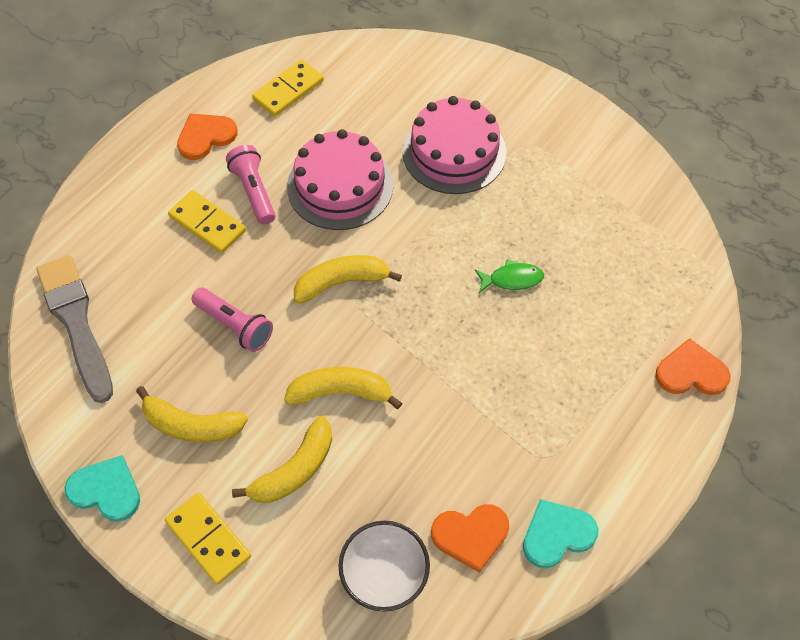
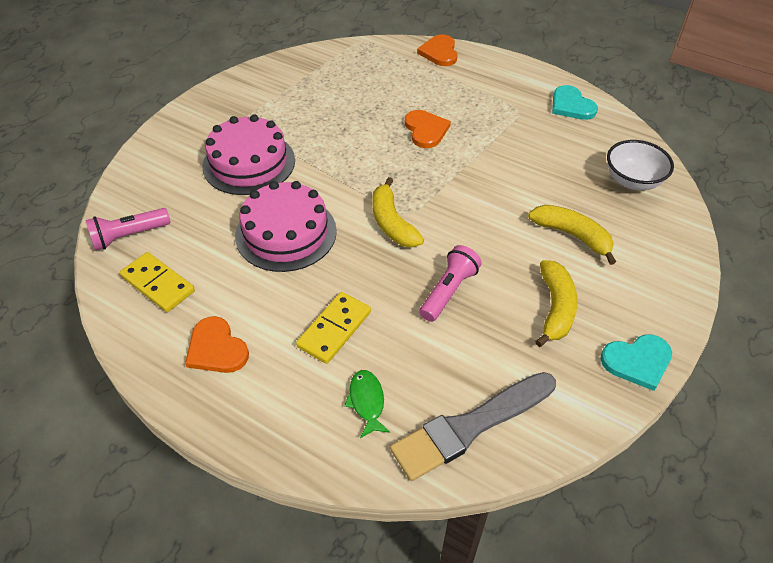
camera: 95 degrees left, 10 degrees down
turquoise heart [65,455,140,522] -> turquoise heart turned 120 degrees counterclockwise [600,334,672,391]
yellow domino [165,493,251,585] -> none
pink flashlight [226,145,275,225] -> pink flashlight moved to [85,208,171,251]
yellow banana [284,367,402,409] -> none
orange heart [431,504,509,573] -> orange heart moved to [405,110,451,148]
green fish [475,259,544,293] -> green fish moved to [344,370,390,438]

